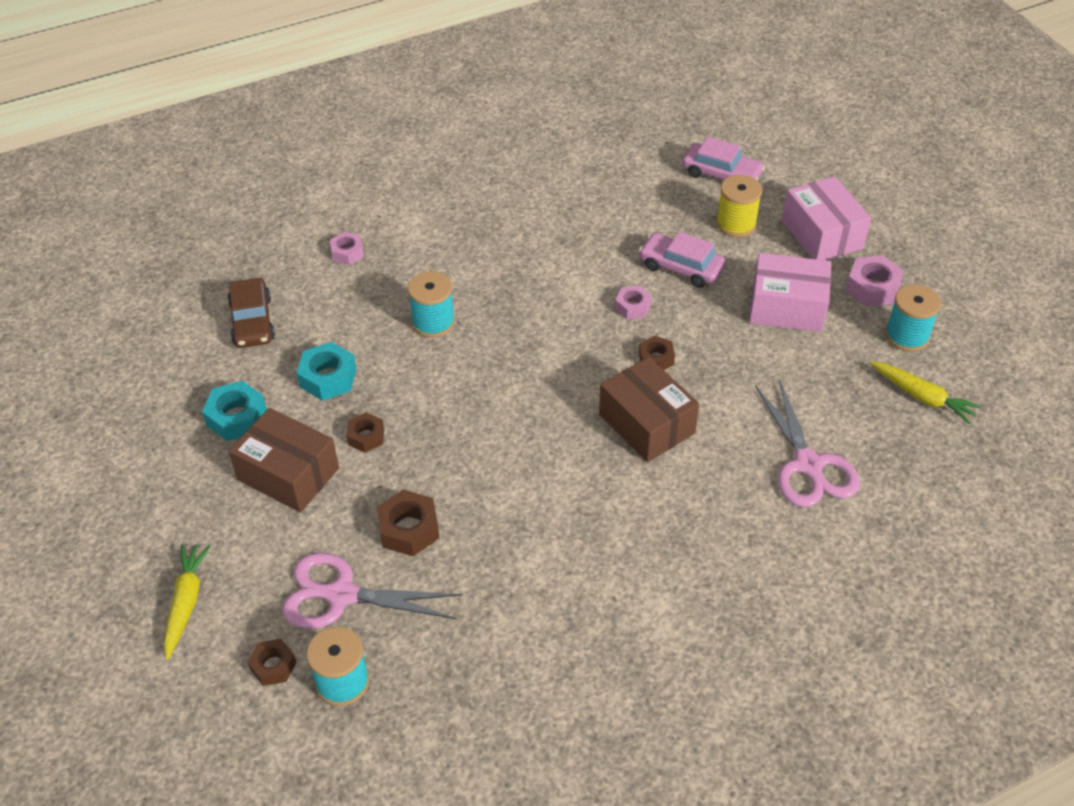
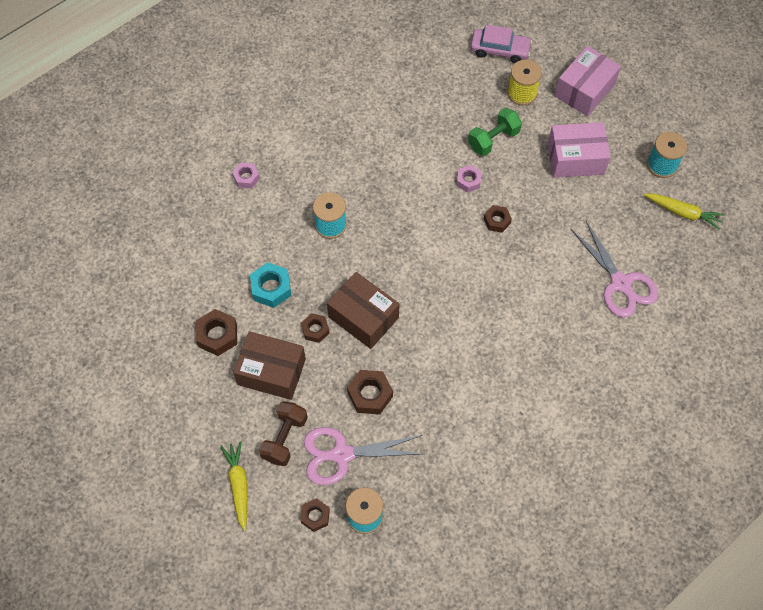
camera: 15 degrees left, 15 degrees up
turquoise nut [202,381,267,441] -> brown nut [196,309,237,356]
brown car [227,278,275,348] -> none
brown box [599,357,699,462] -> brown box moved to [327,272,399,349]
pink car [639,232,726,288] -> green dumbbell [468,108,522,156]
pink box [782,176,871,260] -> pink box turned 75 degrees clockwise [555,46,621,116]
pink nut [846,256,904,307] -> none
none -> brown dumbbell [259,401,308,466]

